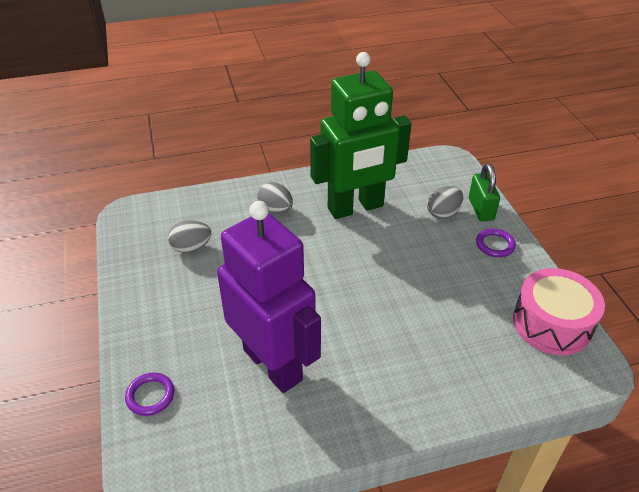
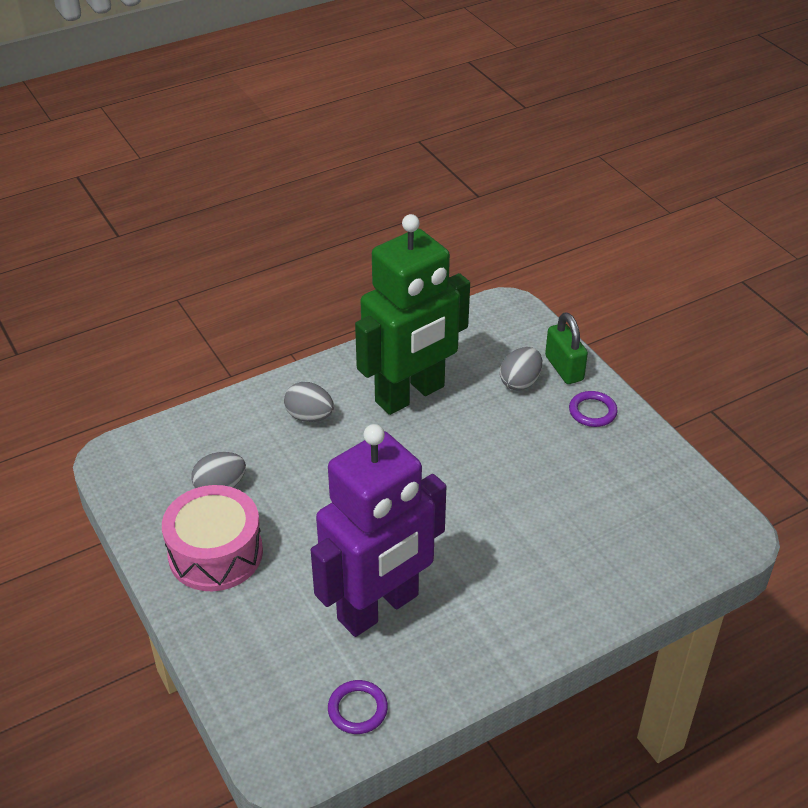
camera: 15 degrees left, 0 degrees up
purple ring [125,372,174,416] -> purple ring moved to [328,680,388,734]
purple robot [217,201,321,393] -> purple robot turned 105 degrees clockwise [311,424,446,637]
pink drum [513,268,605,355] -> pink drum moved to [162,485,263,591]

